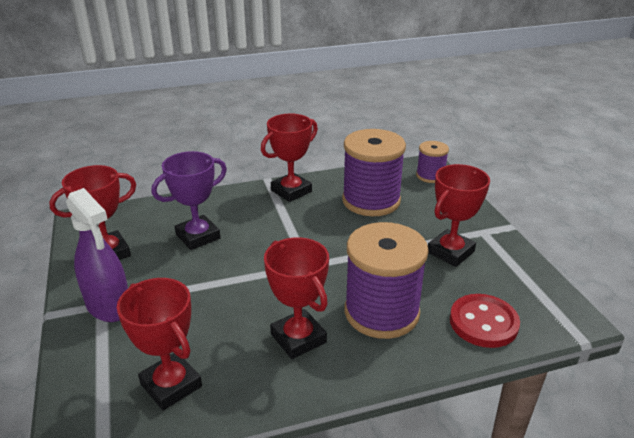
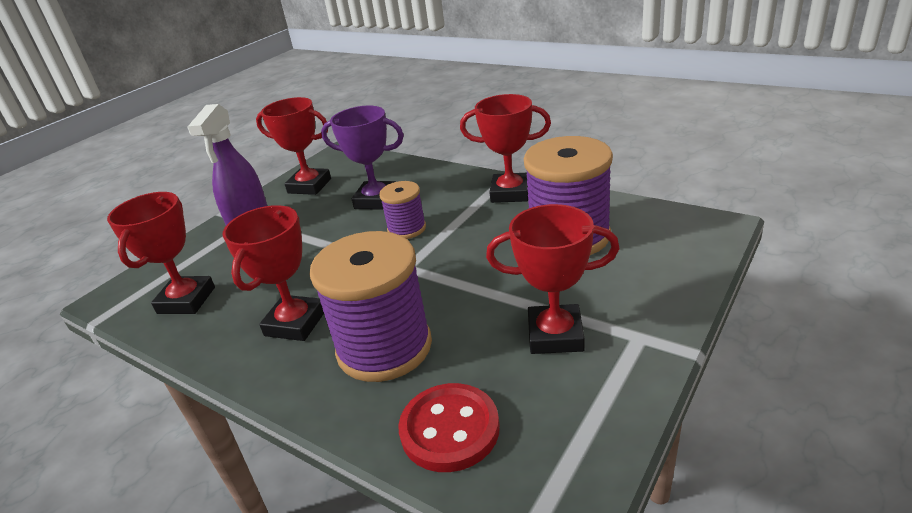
camera: 55 degrees right, 0 degrees up
purple spool [416,141,449,183] -> purple spool moved to [379,181,426,239]

